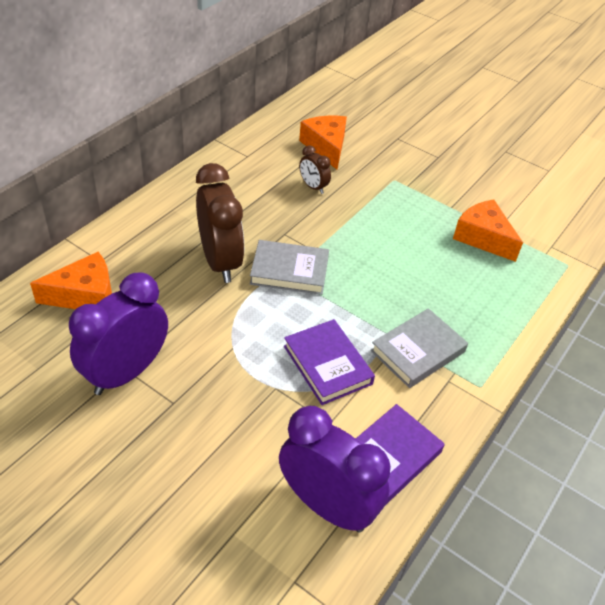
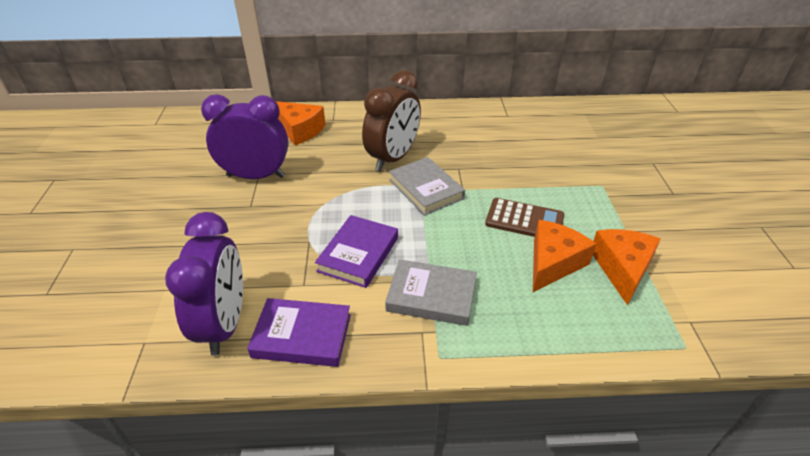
camera: 55 degrees right, 5 degrees down
orange cheese [299,116,347,169] -> orange cheese moved to [533,220,596,292]
brown clock [299,145,331,194] -> none
none -> brown calculator [485,198,564,237]

